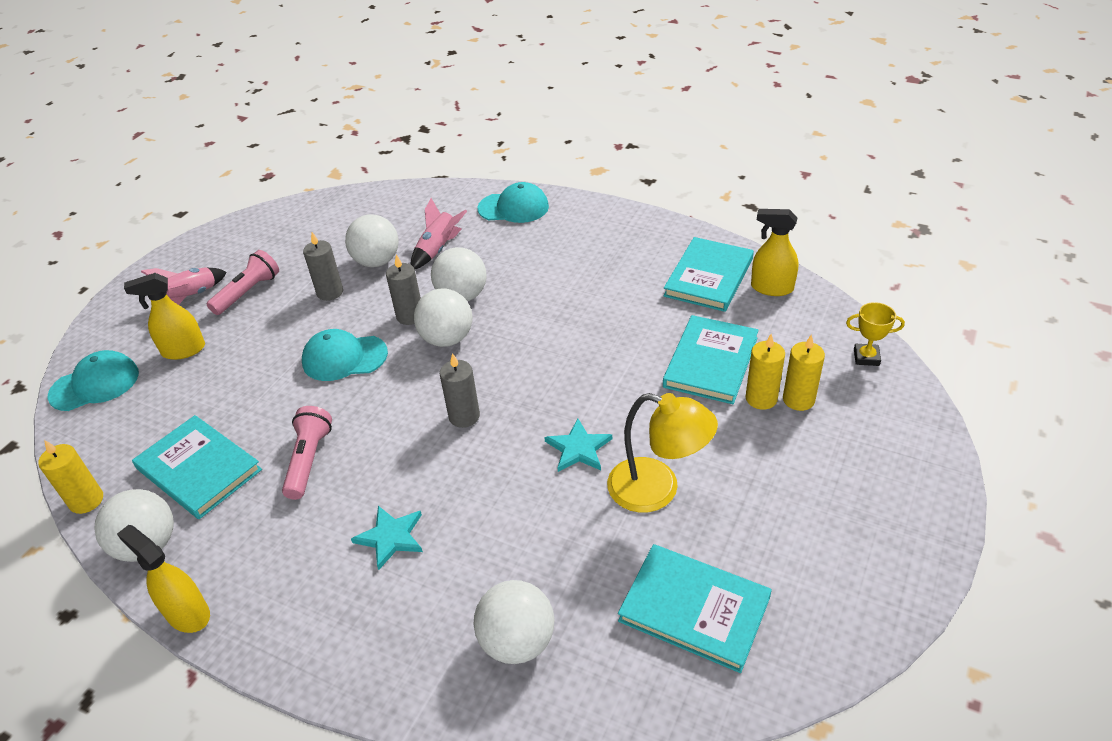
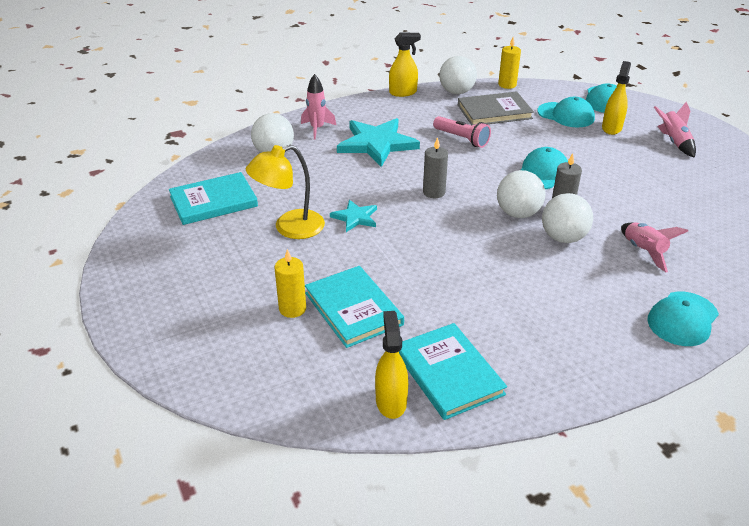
camera: 125 degrees right, 5 degrees down
turquoise book [132,415,262,519] -> grey book [458,91,534,125]
pink flashlight [207,250,279,315] -> none
grey candle [303,232,343,301] -> none
white ball [345,214,399,267] -> none
turquoise star [351,506,423,570] -> turquoise star [337,118,420,167], size x1.91
yellow spray bottle [751,209,798,296] -> yellow spray bottle turned 60 degrees counterclockwise [375,311,408,419]
yellow candle [783,334,825,411] -> none
yellow trophy [846,302,905,366] -> none
none -> pink rocket [301,74,336,140]
none -> turquoise cap [537,97,595,128]

